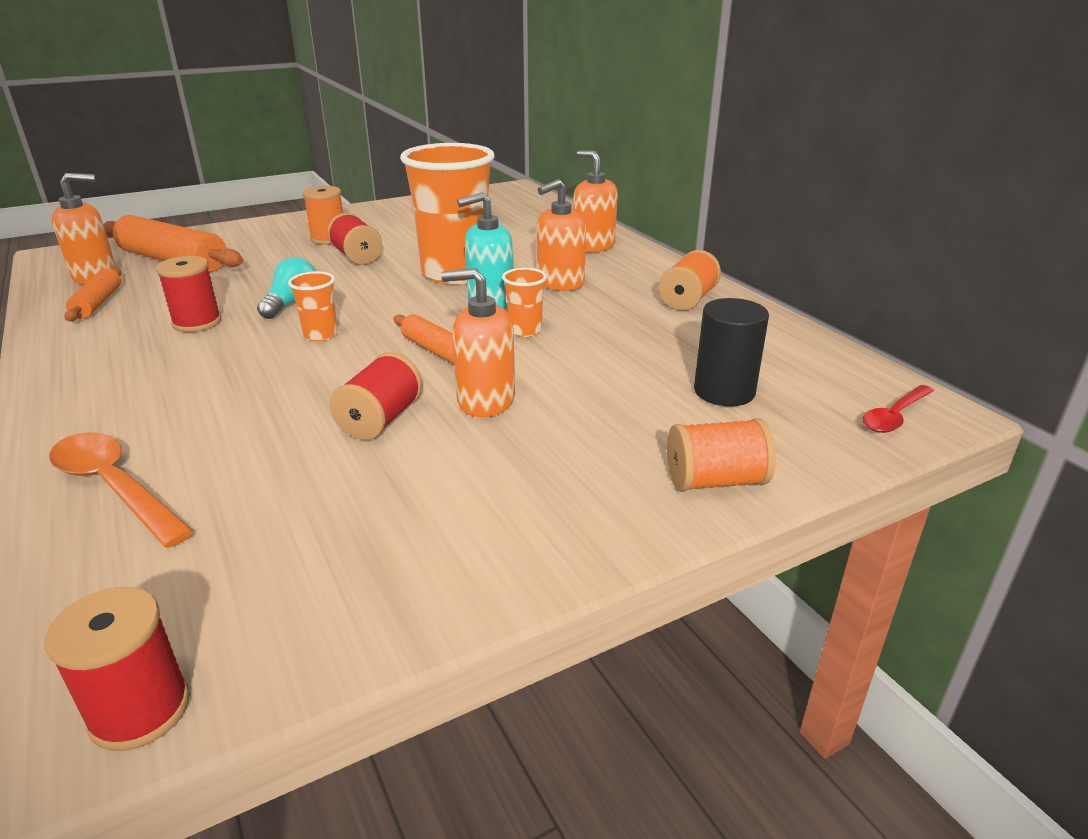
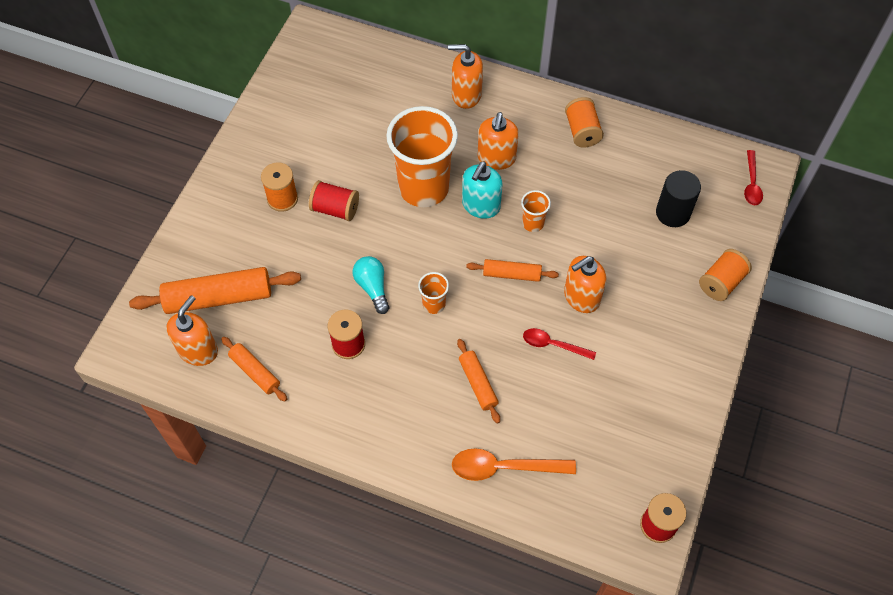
camera: 40 degrees left, 30 degrees up
red spool [330,352,423,440] -> red spoon [523,328,596,360]
none -> orange rolling pin [457,339,500,423]

